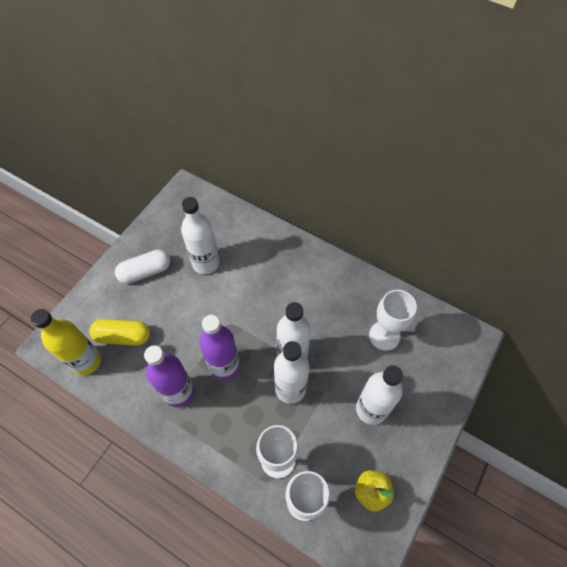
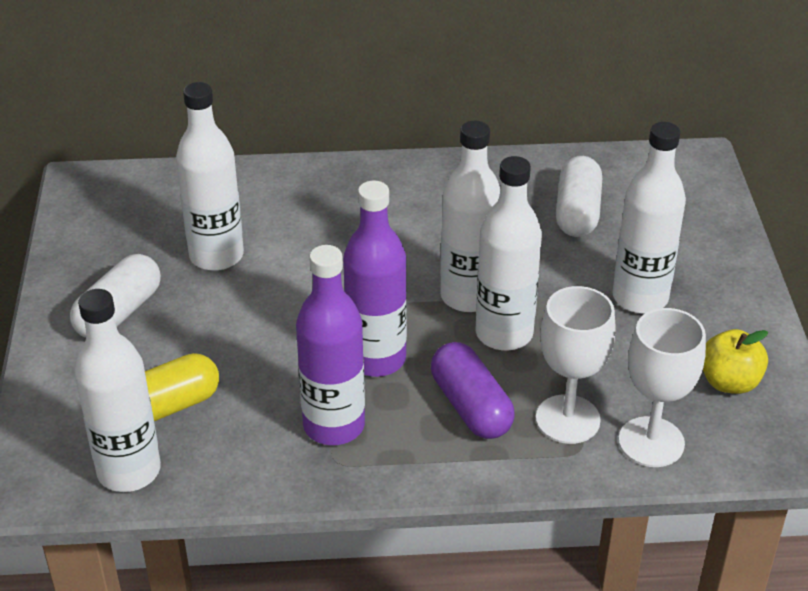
camera: 35 degrees left, 20 degrees down
yellow bottle [31,309,101,375] -> white bottle [74,289,161,492]
white goblet [369,290,417,351] -> white capsule [556,156,602,237]
none -> purple capsule [431,342,515,439]

